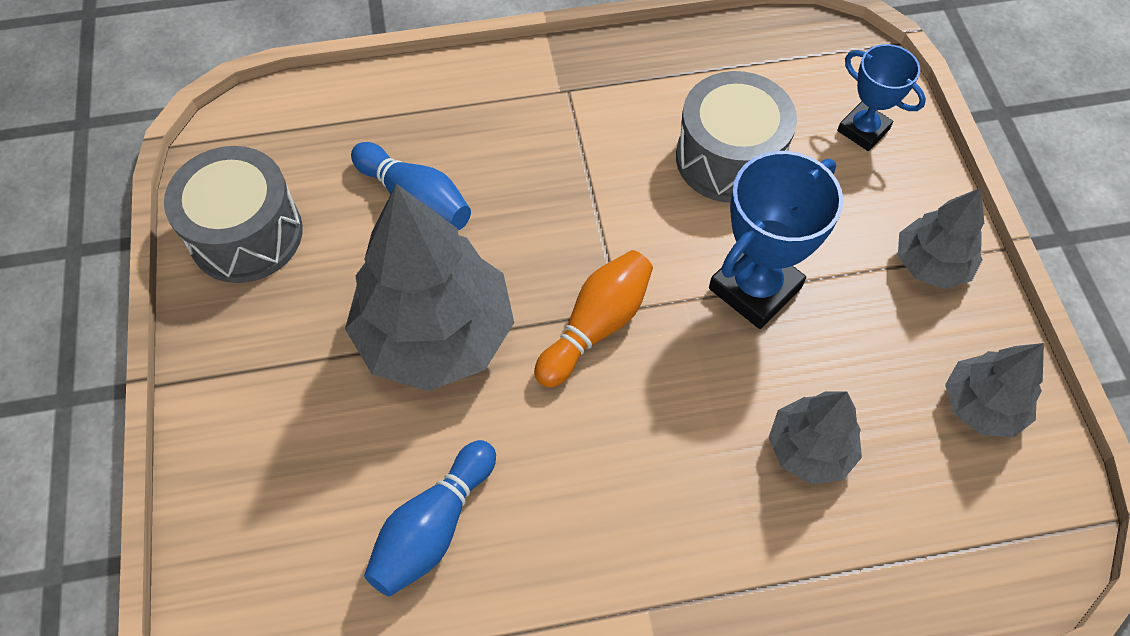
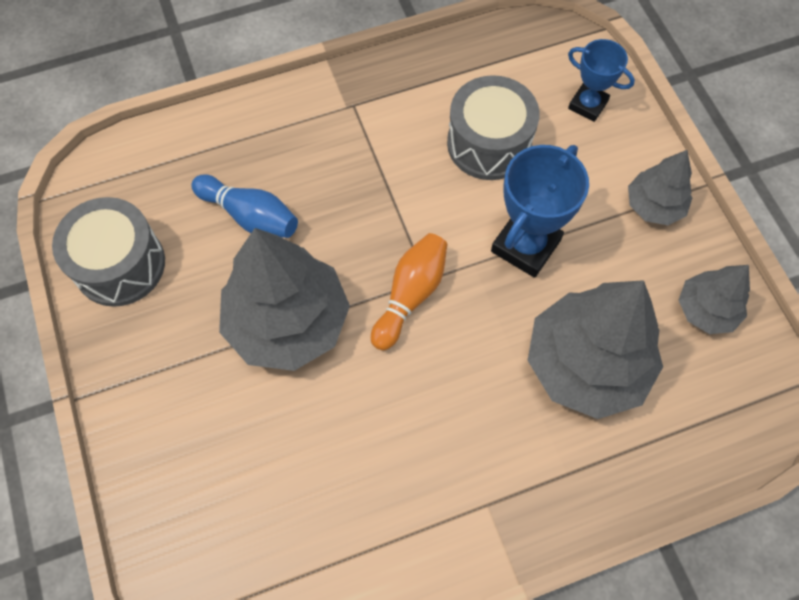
camera: 10 degrees left, 5 degrees up
blue bowling pin [364,440,496,597] -> none
grey tree [768,391,862,484] -> grey tree [527,280,663,419], size x1.88

